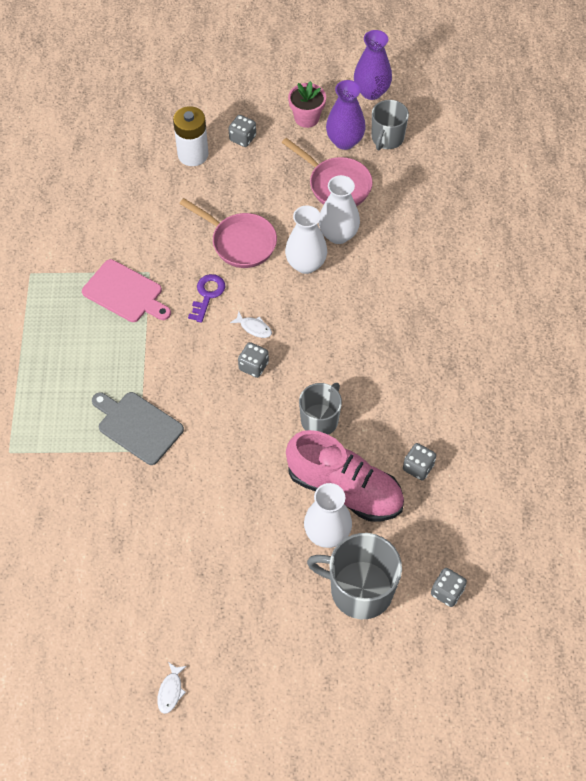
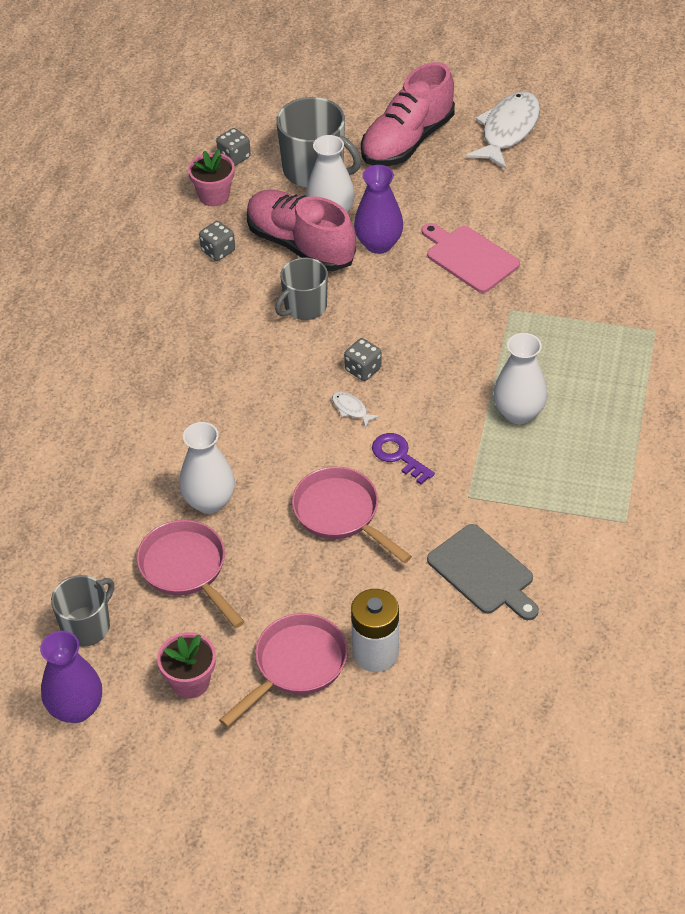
camera: 165 degrees left, 10 degrees down
pink cutting board [82,259,171,322] -> pink cutting board moved to [422,223,520,293]
grey cutting board [92,392,184,465] -> grey cutting board moved to [427,524,539,620]
white fish [157,662,187,714] -> white fish [466,91,540,169], size x2.40
purple key [188,274,225,323] -> purple key turned 105 degrees clockwise [372,433,435,485]
grey dice [229,115,256,147] -> pink pan [219,613,348,727]
white vase [285,206,327,274] -> white vase moved to [493,333,548,424]
purple vase [326,80,366,150] -> purple vase moved to [354,165,403,254]
none -> pink flower pot [188,149,235,206]
none -> pink shoe [361,62,455,166]

